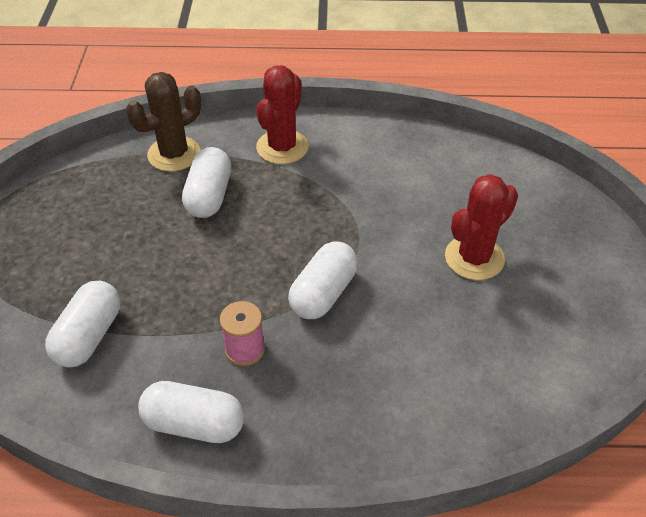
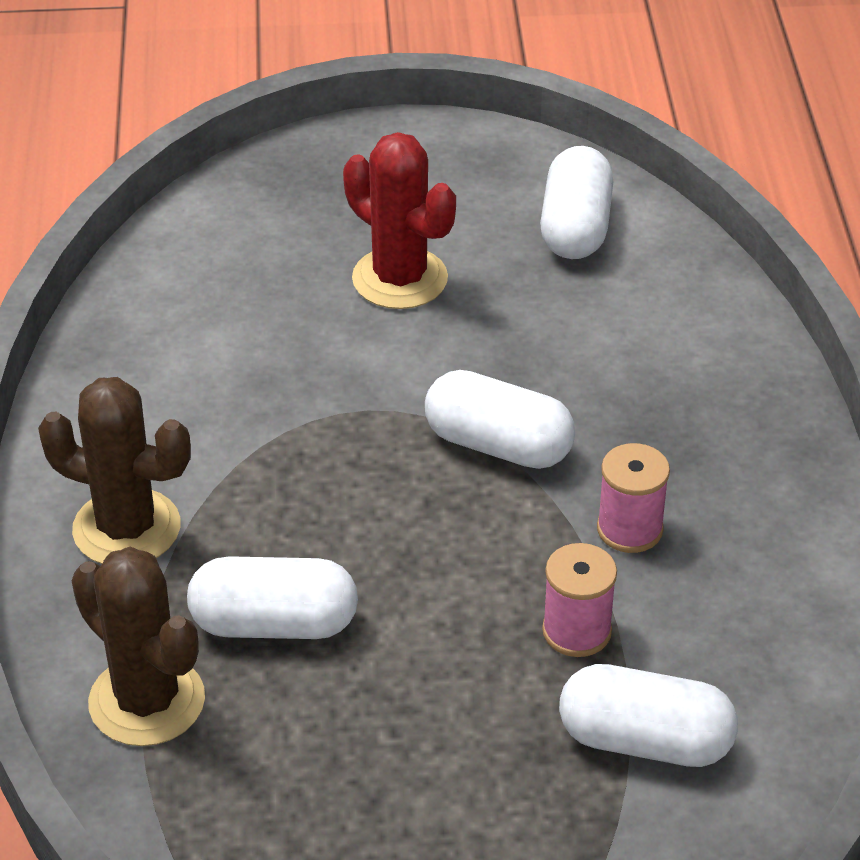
camera: 95 degrees left, 5 degrees down
white capsule [138,381,244,443] -> white capsule moved to [540,146,613,259]
red cactus [256,66,308,164] -> brown cactus [38,377,191,564]
none -> pink spool [542,543,617,657]

